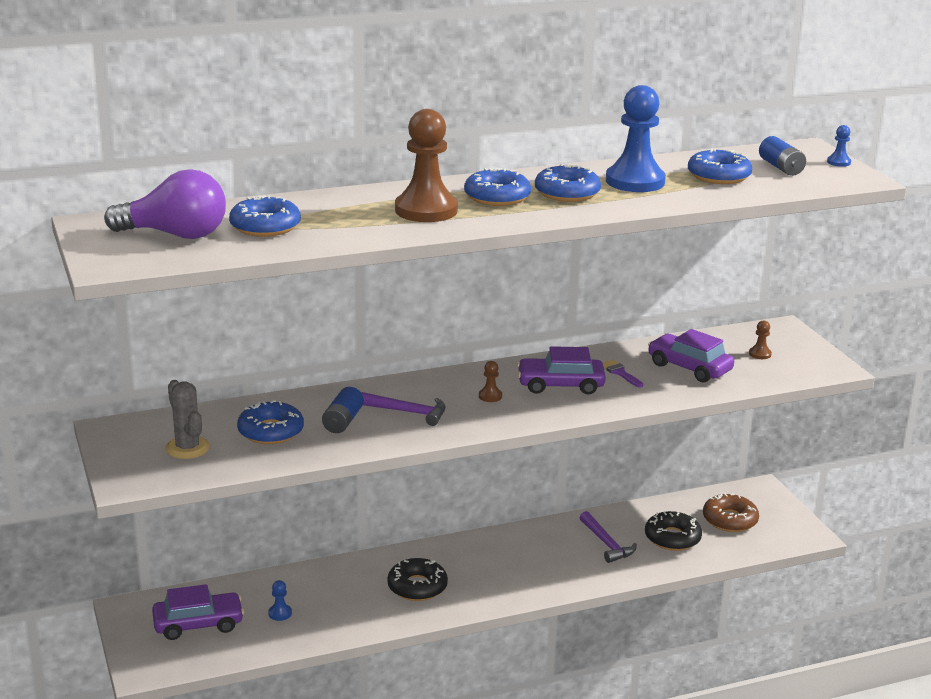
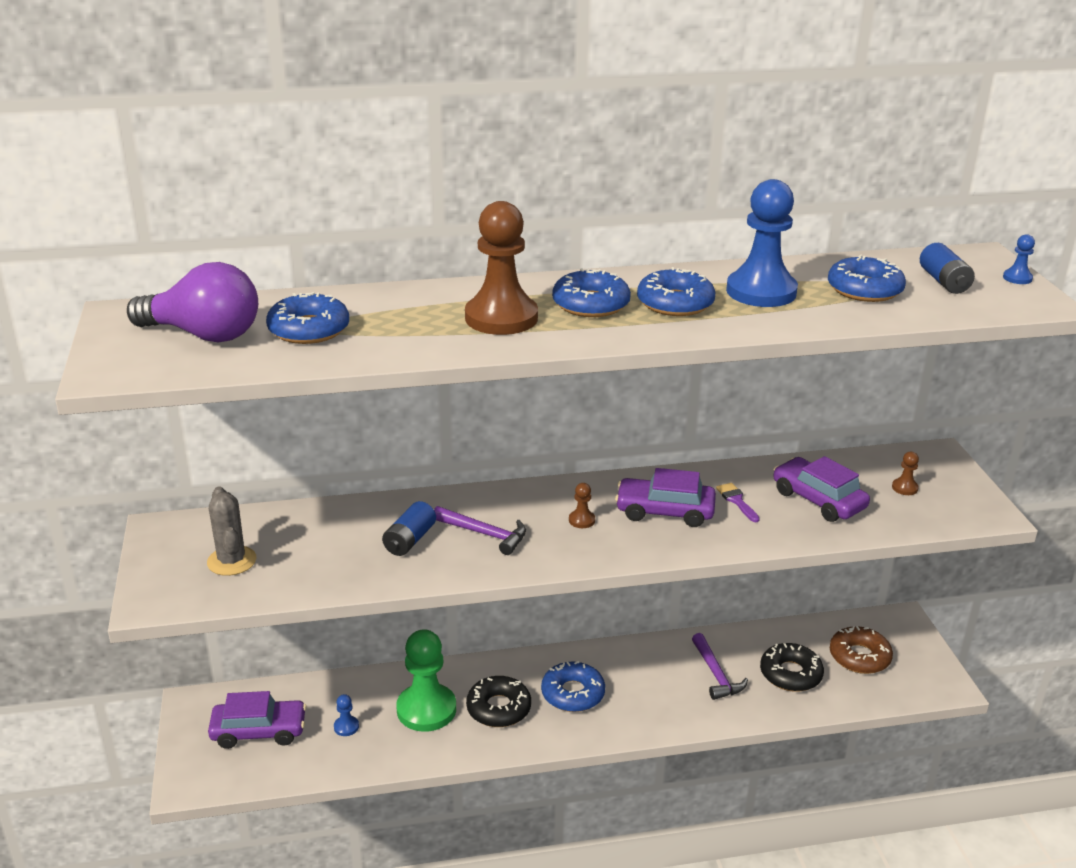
camera: 10 degrees right, 5 degrees up
blue donut [237,400,304,444] -> blue donut moved to [541,661,605,712]
none -> green pawn [396,629,456,732]

